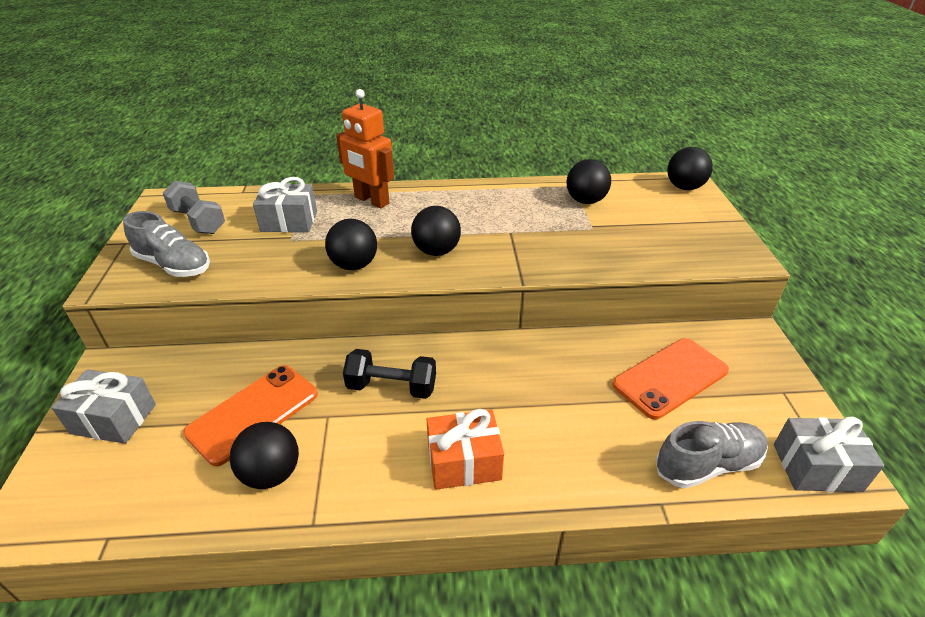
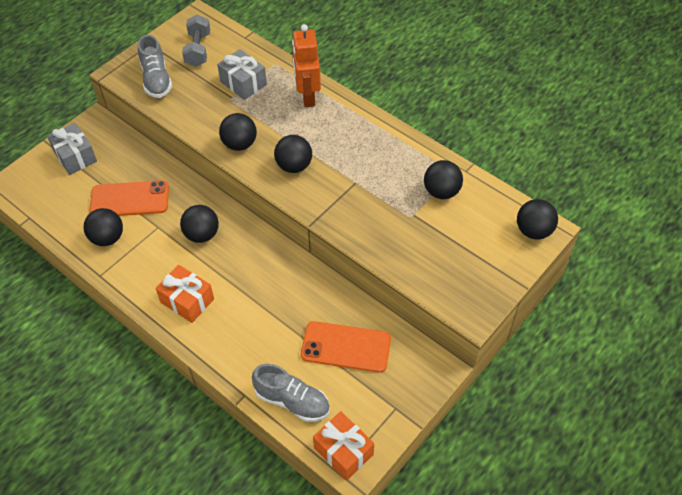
camera: 45 degrees right, 15 degrees up
black dumbbell [343,349,436,399] -> black ball [180,205,219,243]
grey gift [774,417,884,492] -> orange gift [313,411,374,480]

